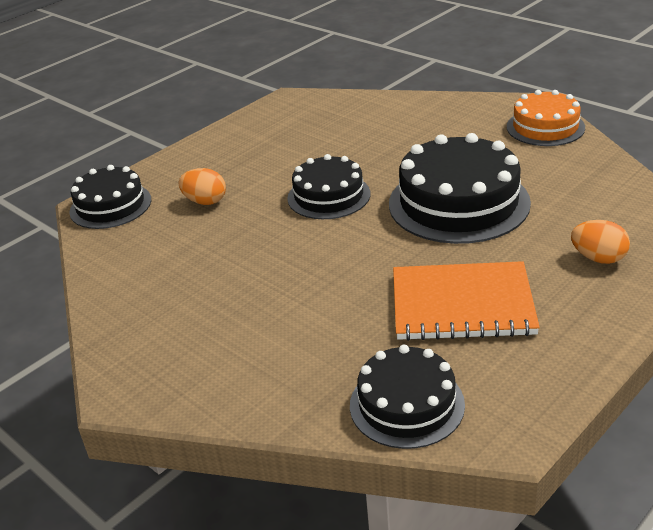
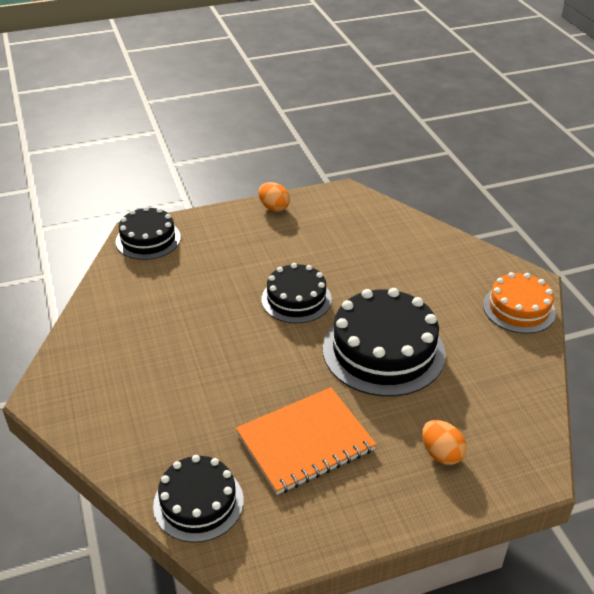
camera: 25 degrees right, 5 degrees up
orange egg [178,168,226,205] -> orange egg moved to [259,182,290,212]
orange notebook [393,261,540,341] -> orange notebook turned 60 degrees counterclockwise [236,387,377,495]

